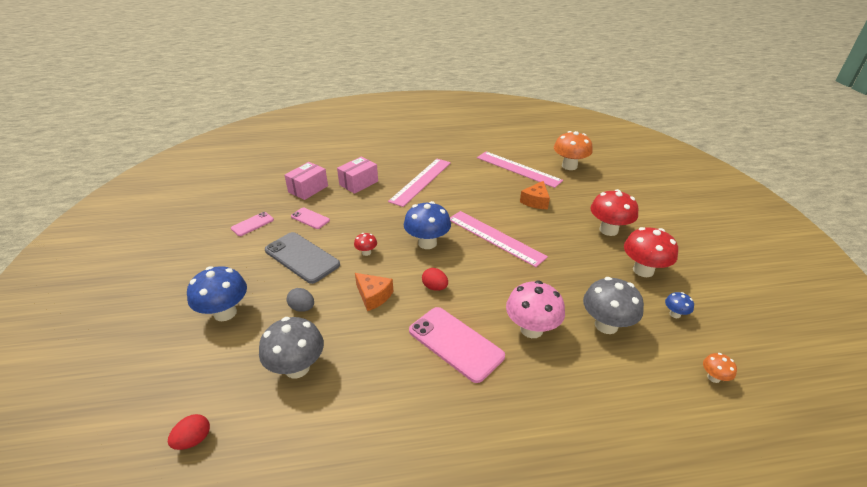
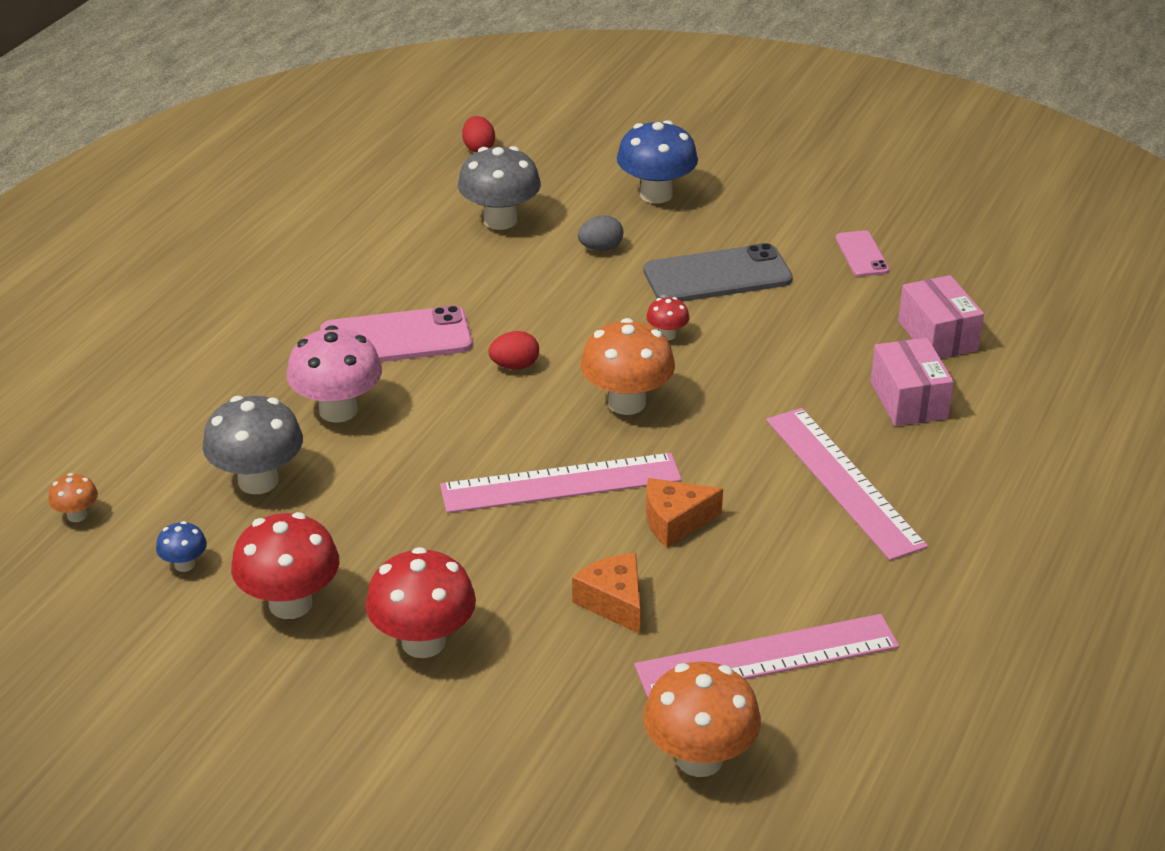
camera: 125 degrees right, 0 degrees up
pink phone [291,208,330,229] -> none
orange cheese [355,273,393,311] -> orange cheese moved to [646,478,723,547]
blue mushroom [404,201,451,249] -> orange mushroom [580,318,675,415]

